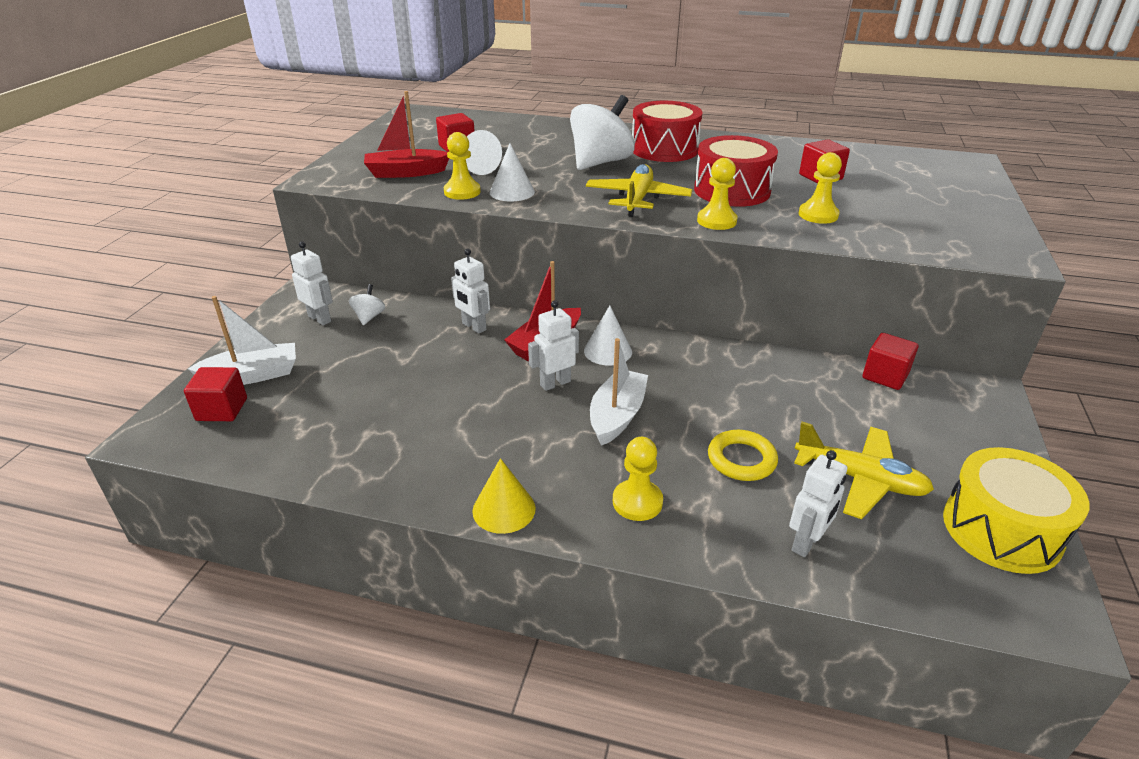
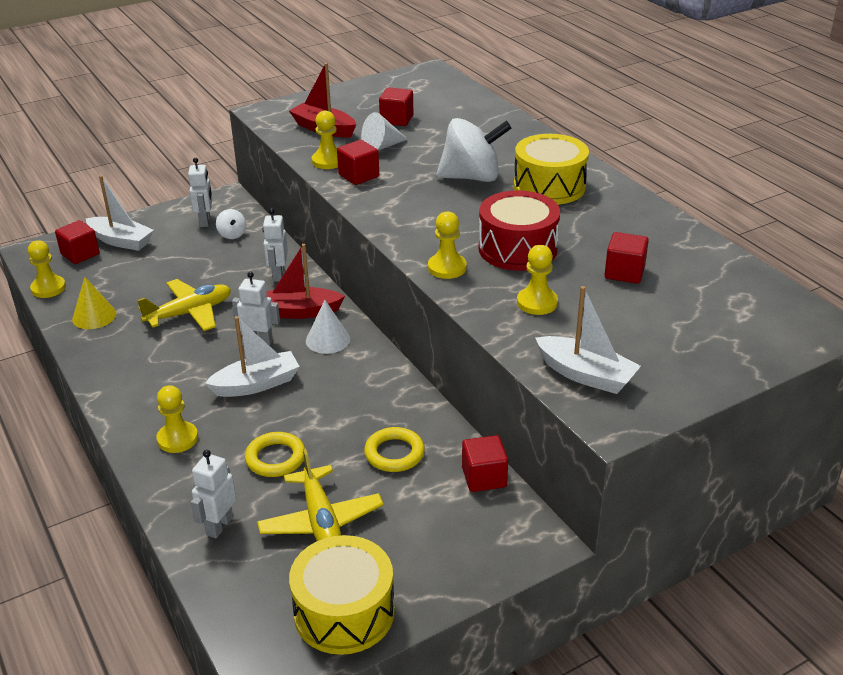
camera: 45 degrees right, 0 degrees up
white spinning top [349,284,385,325] -> white spinning top turned 105 degrees clockwise [216,209,246,239]
yellow cone [472,458,536,534] -> yellow cone moved to [72,277,116,329]
white cone [490,143,535,202] -> red cube [337,140,379,185]
yellow plane [586,164,692,217] -> yellow plane moved to [137,279,231,331]
red drum [632,101,703,162] -> yellow drum [514,134,589,205]
white robot [789,450,847,557] -> white robot turned 120 degrees clockwise [191,450,236,538]
none -> yellow pawn [28,240,66,298]
none -> yellow ring [364,427,425,472]
none -> white boat [535,286,641,394]

